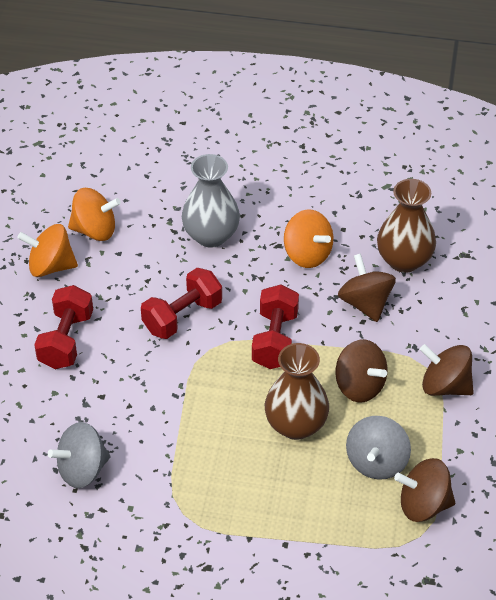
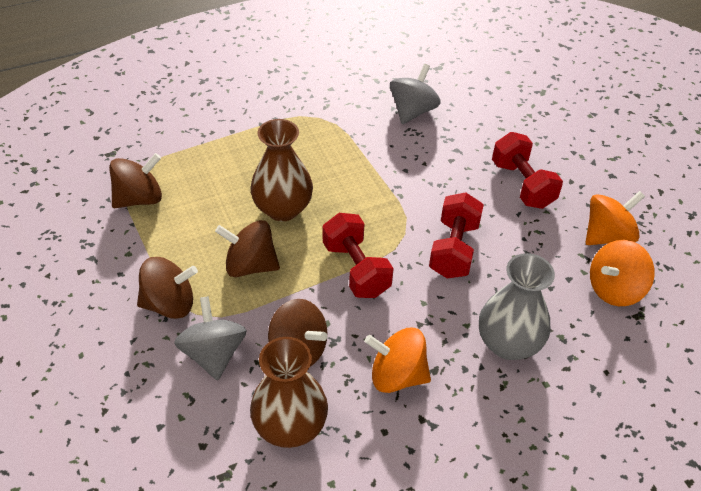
camera: 145 degrees right, 0 degrees up
grey spinning top [346,416,411,479] -> grey spinning top moved to [174,296,247,380]

